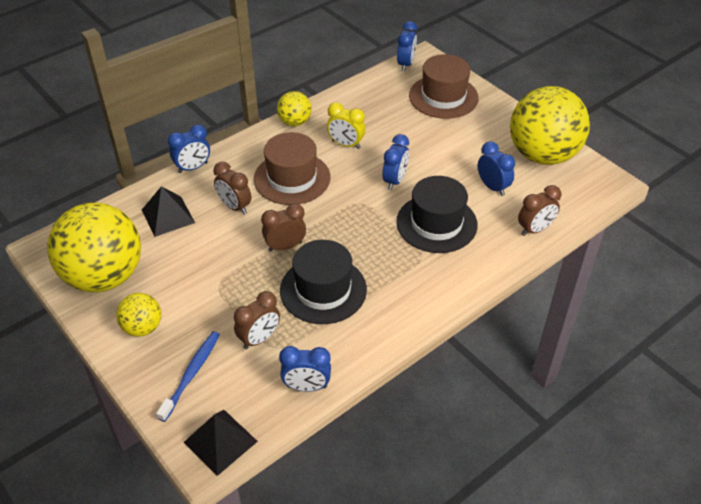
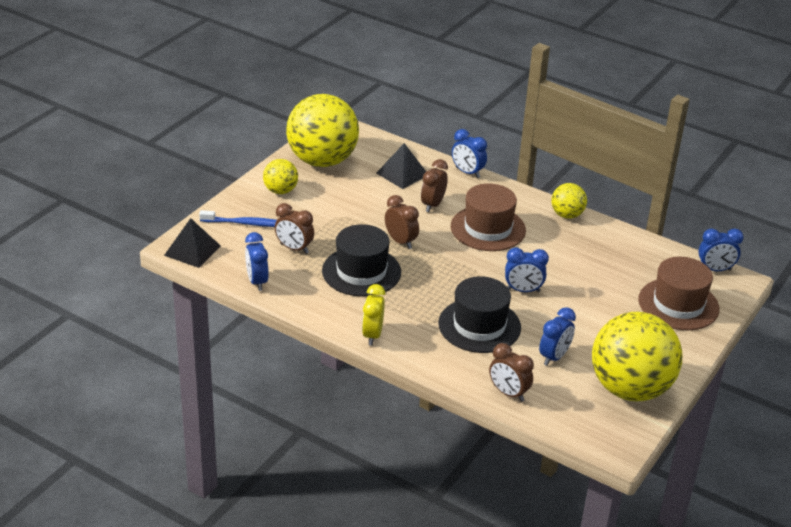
camera: 70 degrees right, 10 degrees down
yellow clock [327,102,365,149] -> yellow clock moved to [362,284,385,345]

